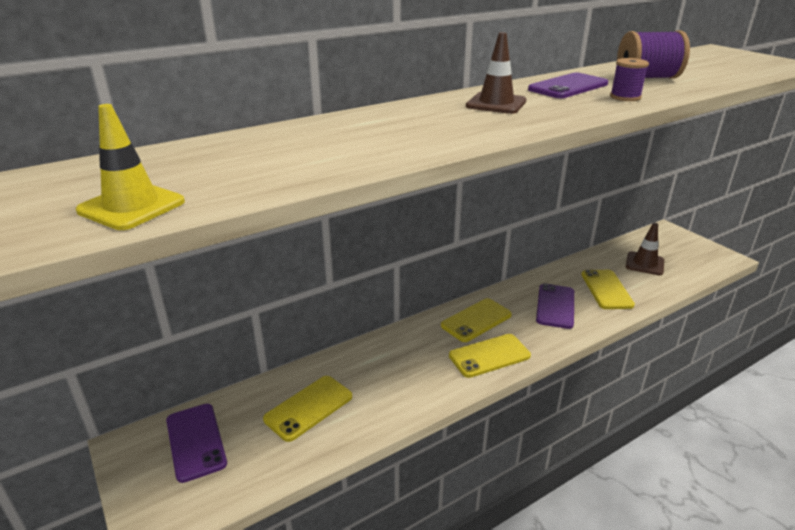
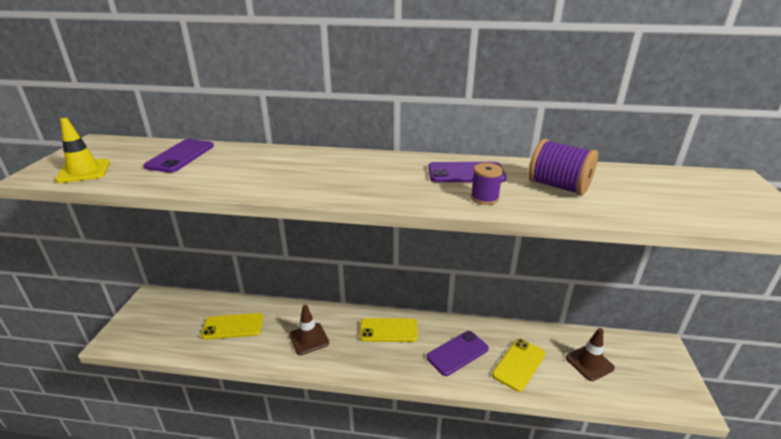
camera: 40 degrees right, 0 degrees up
purple phone [166,404,227,483] -> purple phone moved to [143,139,214,172]
yellow phone [449,334,531,378] -> none
brown traffic cone [466,32,527,114] -> brown traffic cone moved to [289,305,329,355]

